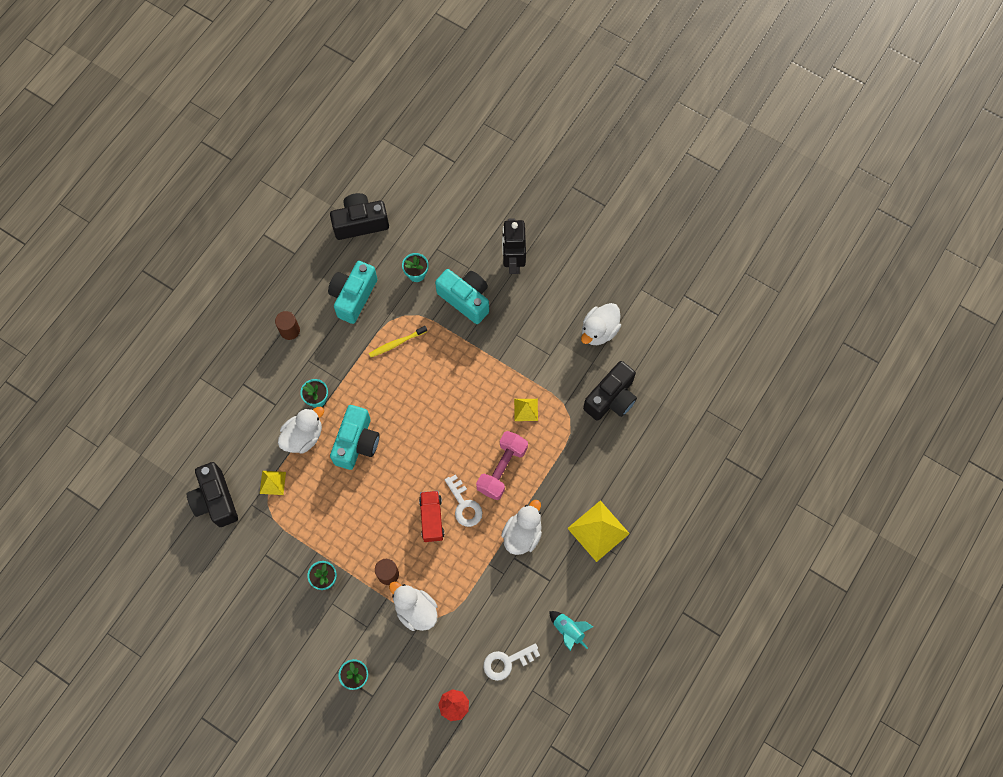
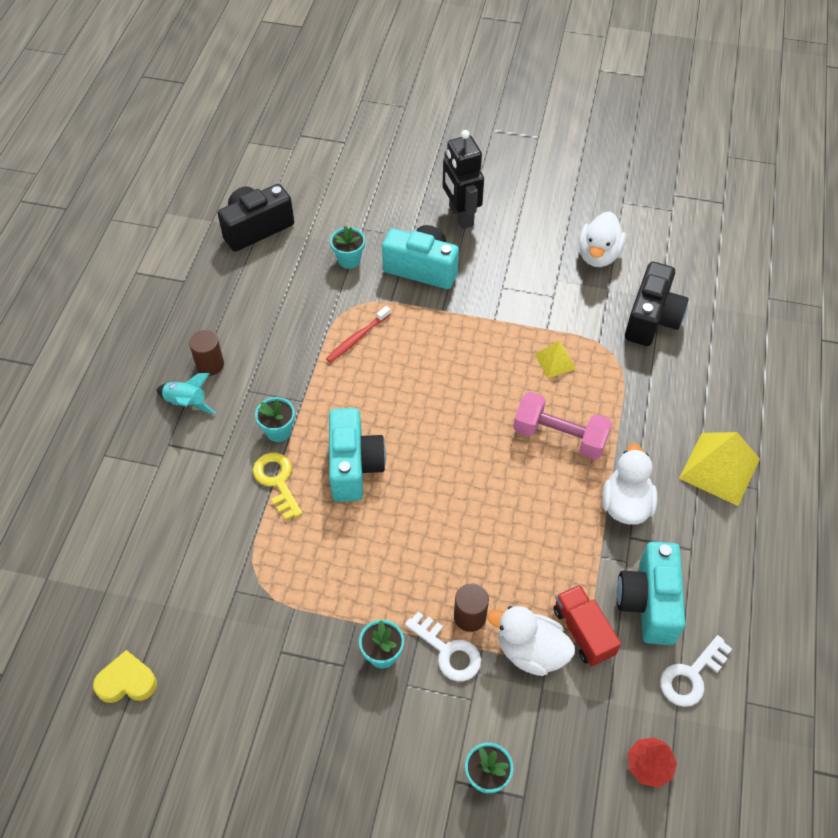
camera: 20 degrees left, 15 degrees down
black camera [187,462,238,527] -> none
yellow pyramid [260,471,286,495] -> none
white duck [278,407,324,454] -> yellow key [253,453,302,520]
turquoise camera [328,261,377,324] -> turquoise camera moved to [617,542,685,645]
yellow toothbrush [369,326,427,357] -> red toothbrush [326,306,390,363]
red truck [419,491,444,542] -> red truck moved to [553,585,621,666]
white key [445,474,483,527] -> white key moved to [405,612,481,681]
pink dumbbell [476,431,528,500] -> pink dumbbell turned 75 degrees counterclockwise [513,392,612,460]
turquoise rocket [549,611,593,651] -> turquoise rocket moved to [156,373,216,414]
none -> yellow heart [93,650,157,703]

